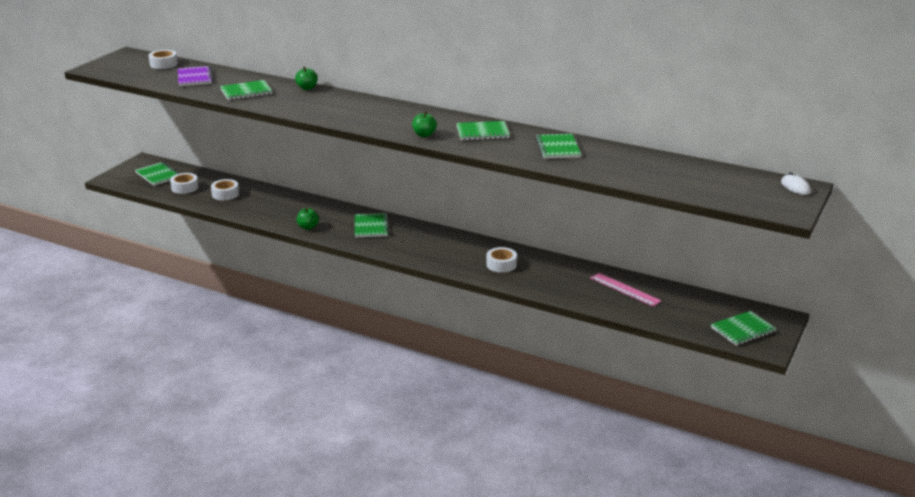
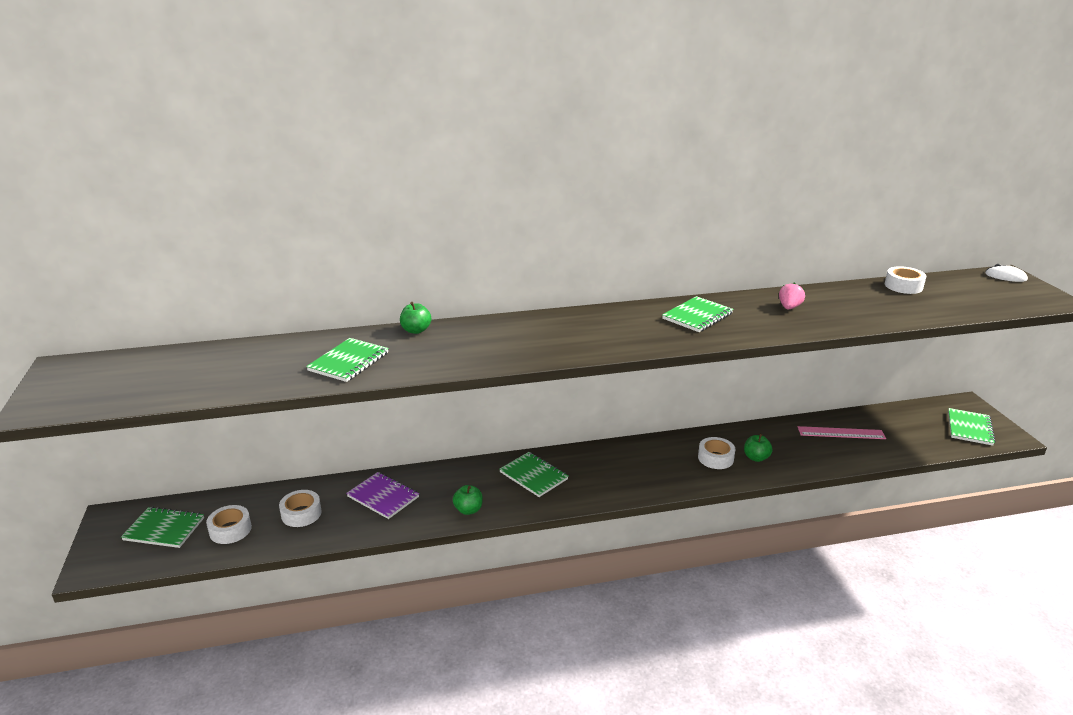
camera: 40 degrees left, 0 degrees up
white tape [149,50,178,69] -> white tape moved to [885,266,926,294]
purple notebook [178,66,213,86] -> purple notebook moved to [346,472,419,519]
green apple [412,111,437,137] -> green apple moved to [744,434,772,462]
green notebook [535,134,581,159] -> pink strawberry [779,282,805,309]

